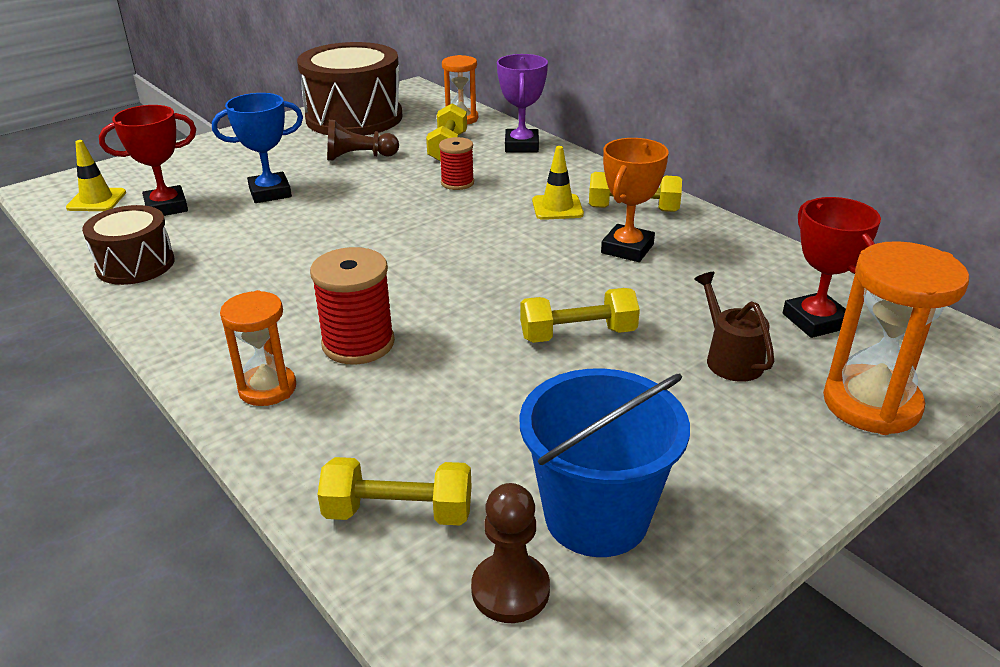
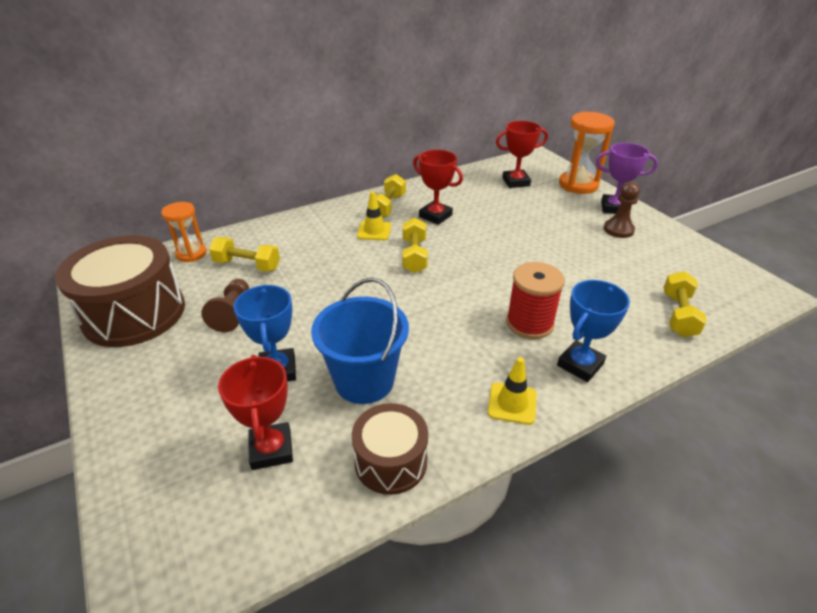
camera: 80 degrees left, 5 degrees up
yellow traffic cone [66,140,126,211] -> yellow traffic cone moved to [488,357,537,425]
orange hourglass [220,290,296,406] -> blue trophy [557,280,630,382]
red spool [439,137,474,190] -> none
brown pawn [471,483,550,623] -> brown pawn moved to [604,181,640,238]
purple trophy [497,54,548,152] -> purple trophy moved to [596,143,658,214]
yellow dumbbell [520,288,640,343] -> yellow dumbbell moved to [403,218,428,273]
blue bucket [520,368,690,557] -> blue bucket moved to [311,278,409,404]
orange trophy [601,138,669,262] -> red trophy [413,150,463,225]
brown watering can [694,272,774,382] -> none

